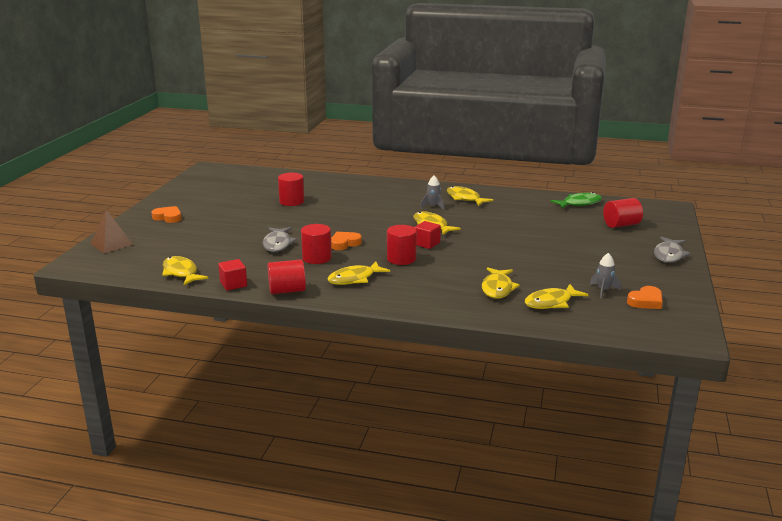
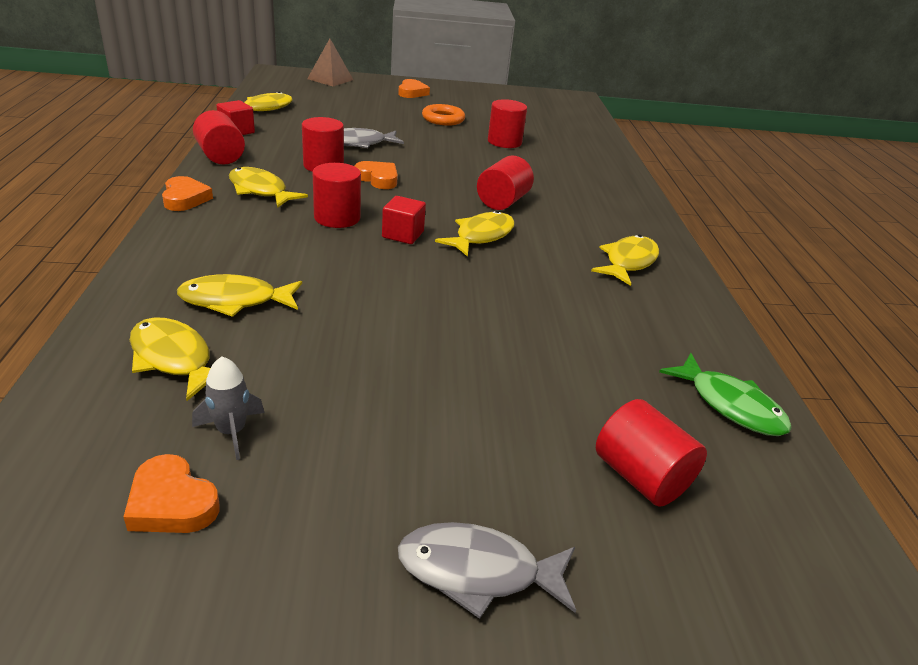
camera: 70 degrees right, 10 degrees up
grey rocket [420,175,445,210] -> none
none -> orange heart [162,176,213,211]
none -> orange ring [422,104,465,126]
none -> red cylinder [477,156,534,210]

